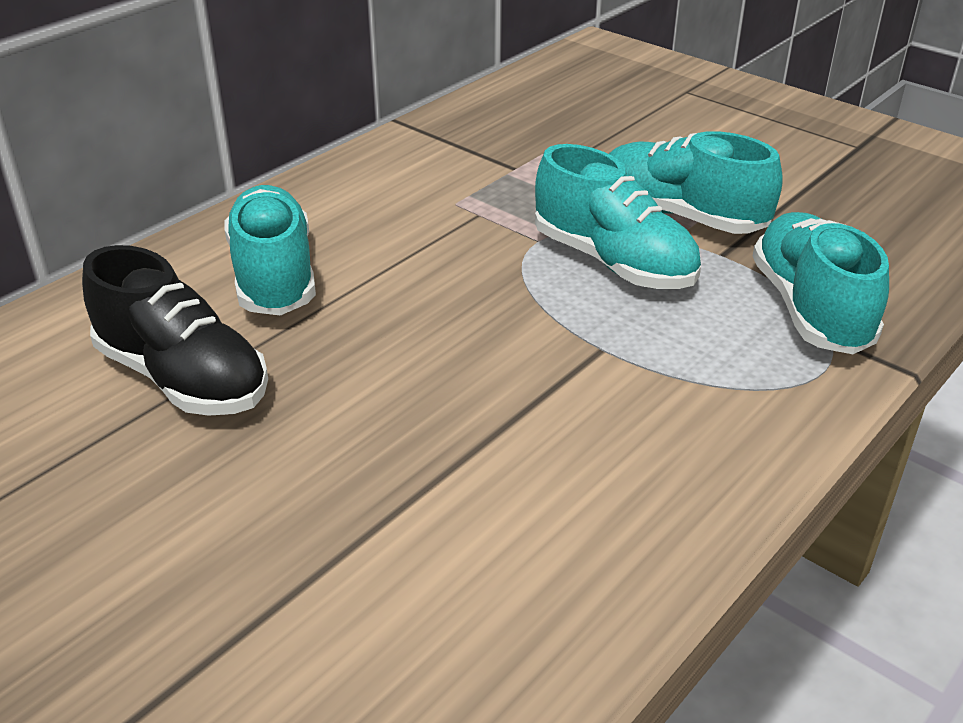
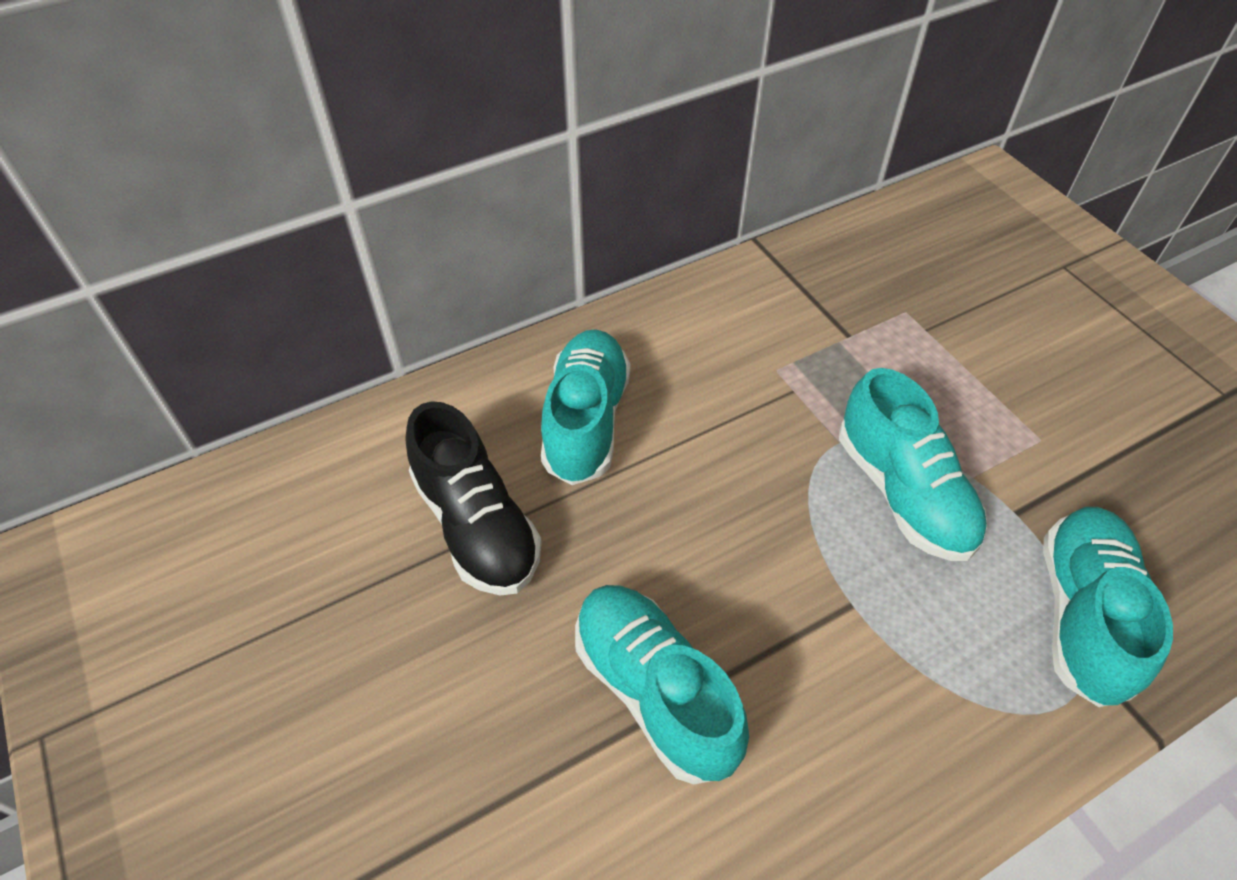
camera: 20 degrees right, 15 degrees up
turquoise shoe [609,131,783,234] -> turquoise shoe moved to [575,585,749,784]

